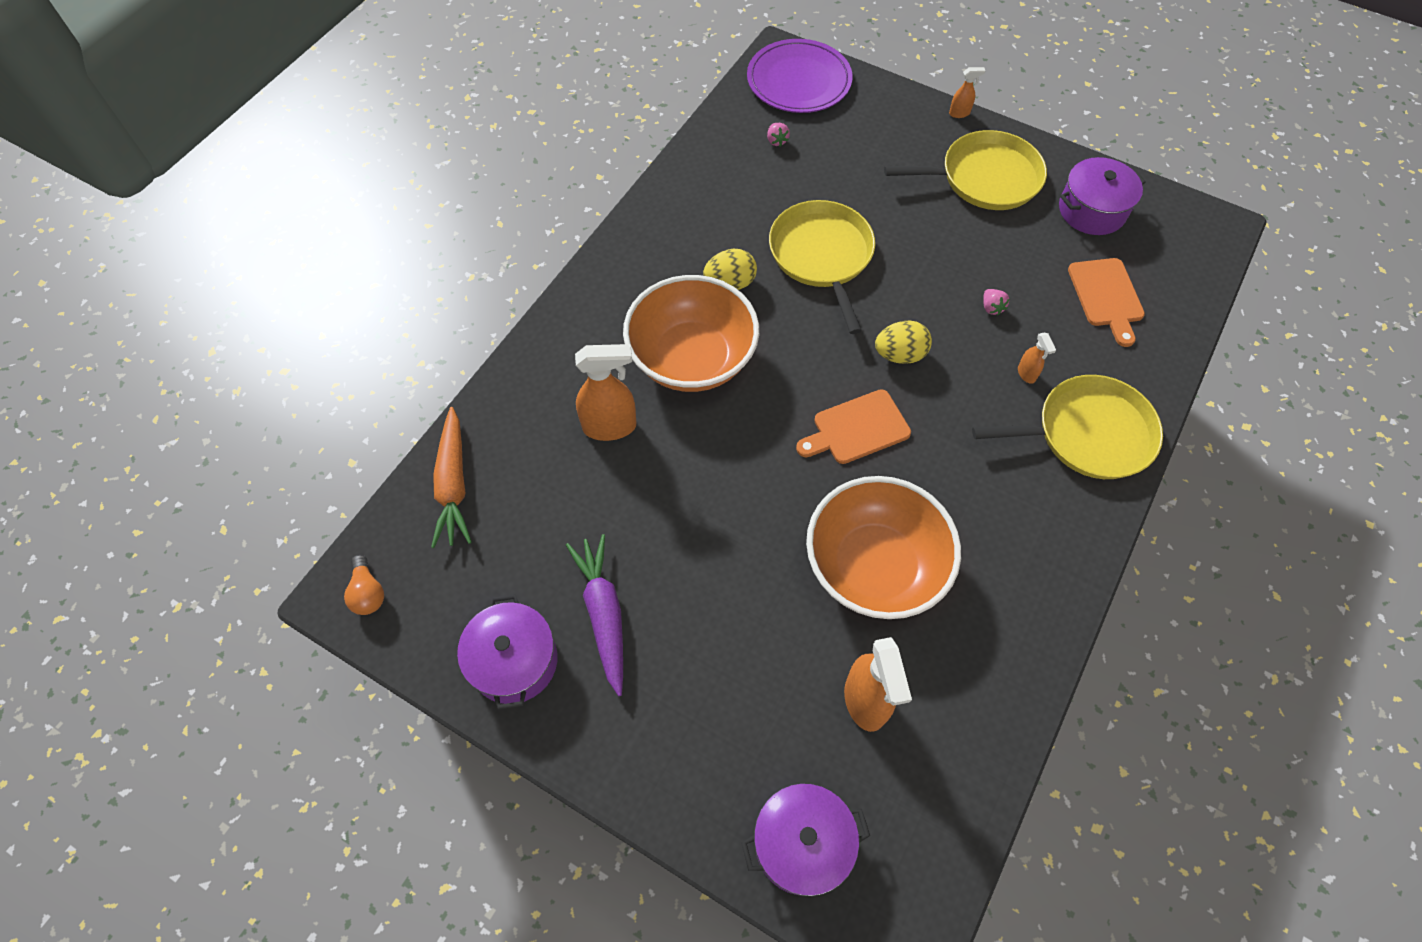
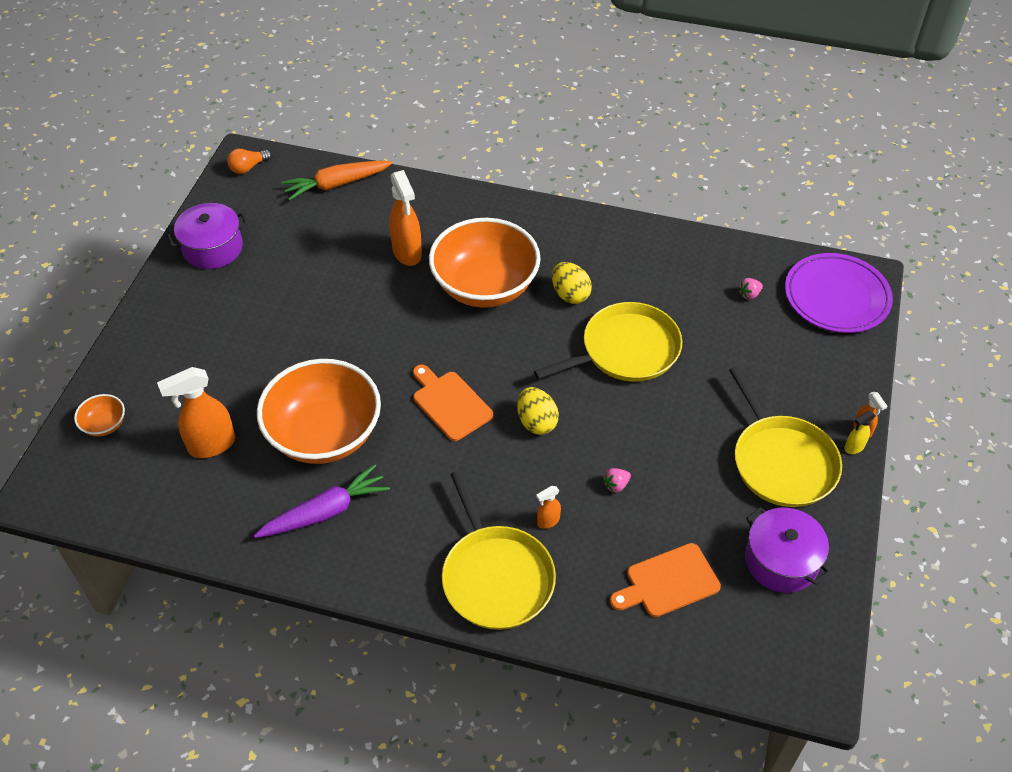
camera: 75 degrees right, 10 degrees down
purple carrot [566,534,623,696] -> purple carrot moved to [254,464,390,538]
purple pot [741,783,870,896] -> orange bowl [74,394,125,437]
none -> yellow spray bottle [844,411,876,454]

